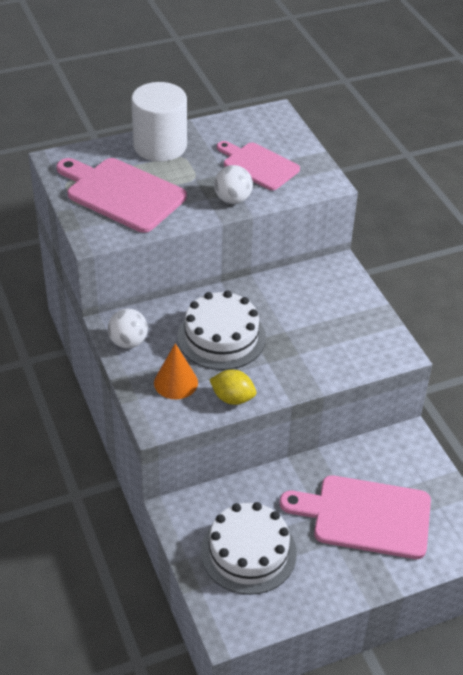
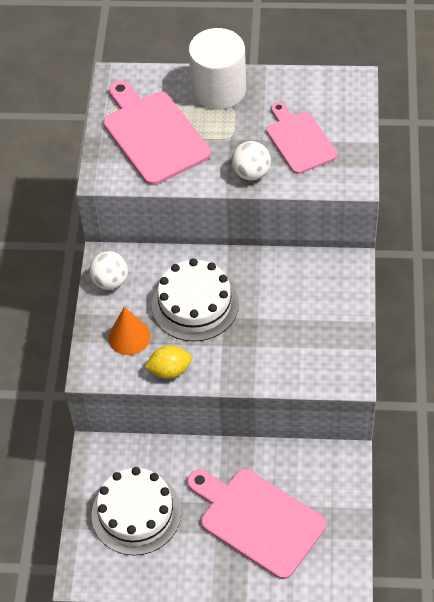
camera: 30 degrees right, 10 degrees up
yellow lemon [209,370,256,405] -> yellow lemon turned 60 degrees counterclockwise [144,345,192,379]

